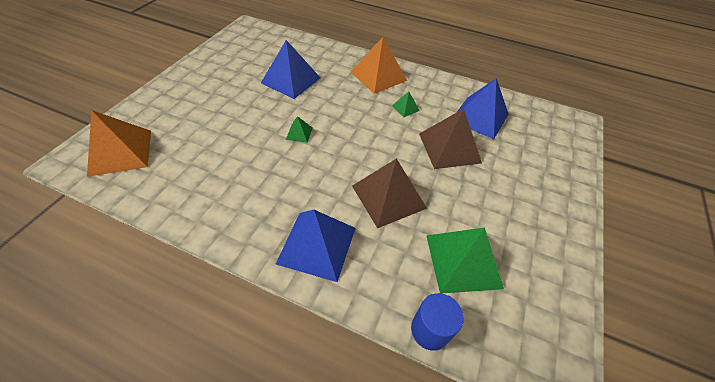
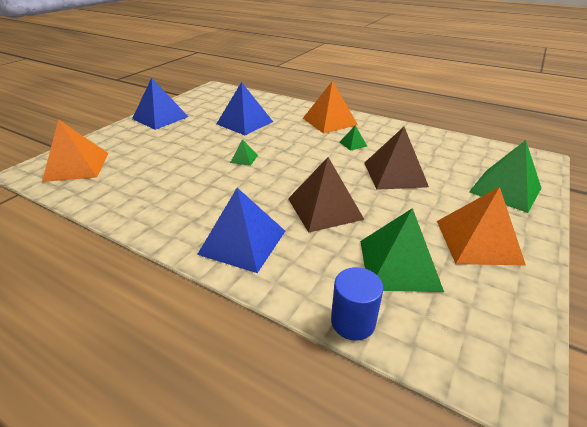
camera: 10 degrees right, 15 degrees down
blue pyramid [456,78,509,139] -> blue pyramid moved to [132,78,188,130]
none -> orange pyramid [437,187,526,266]
none -> green pyramid [469,140,541,213]

